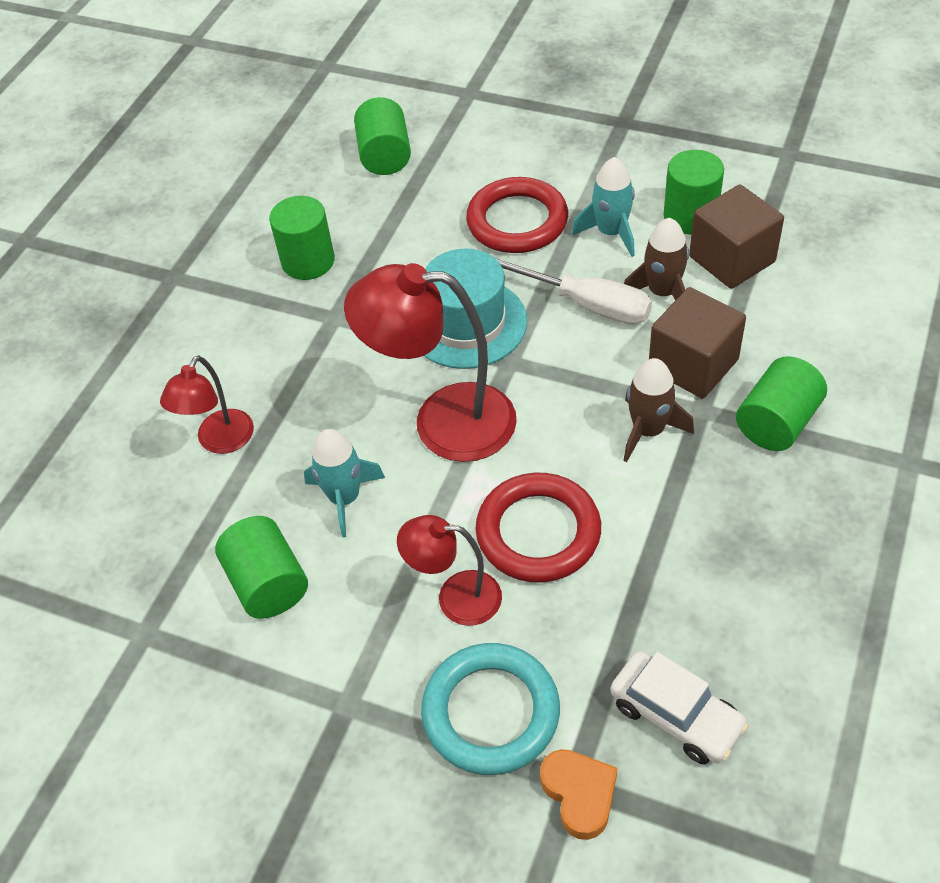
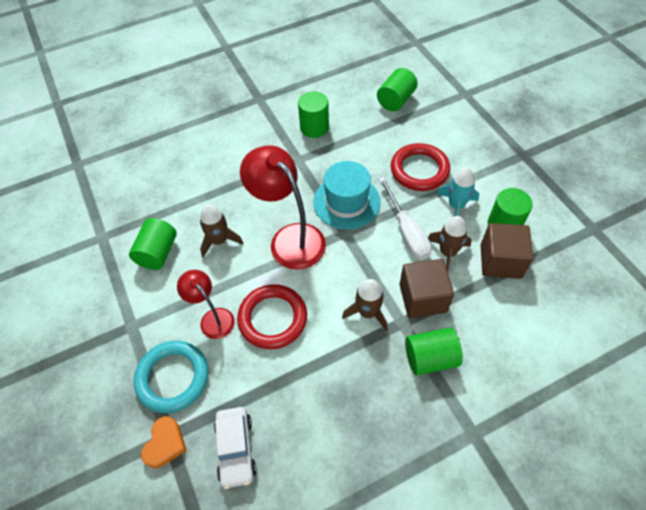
camera: 40 degrees right, 5 degrees up
red lamp [160,356,254,454] -> none
turquoise rocket [304,429,385,537] -> brown rocket [200,204,243,257]

